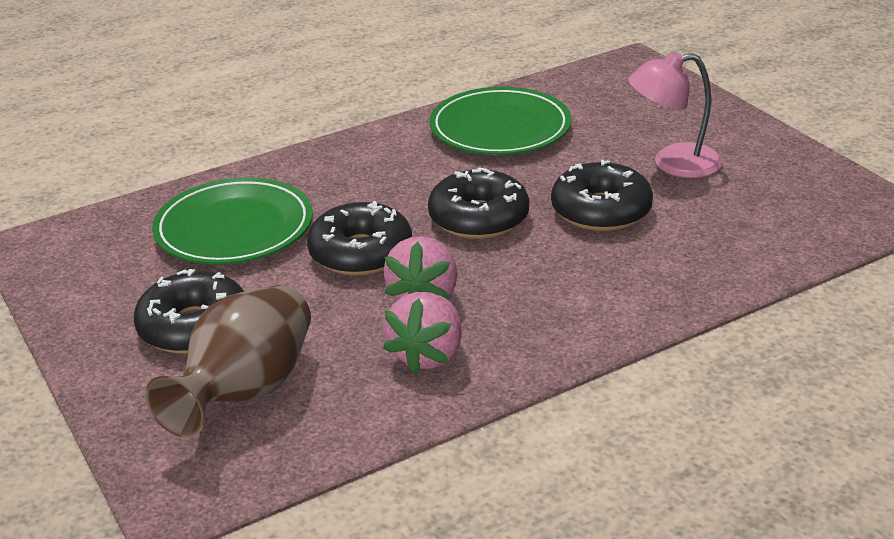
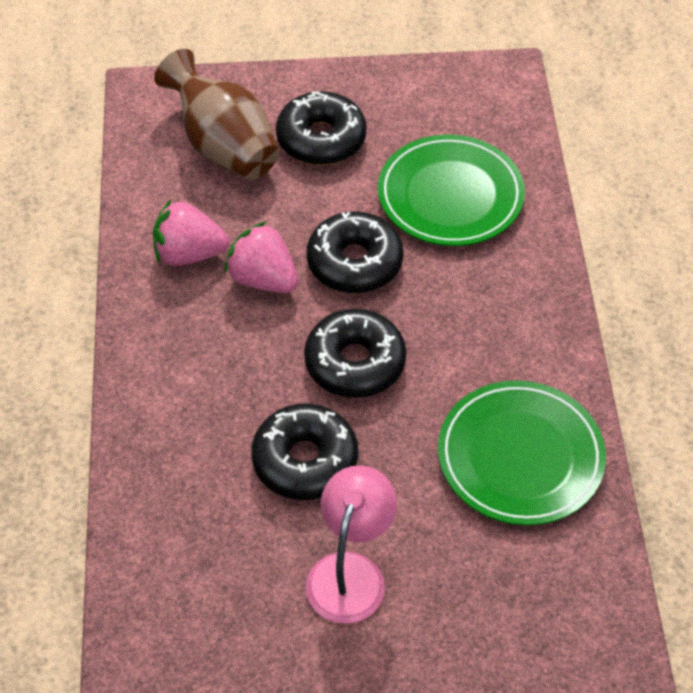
camera: 115 degrees right, 20 degrees up
pink strawberry [383,292,462,374] -> pink strawberry turned 45 degrees counterclockwise [153,199,229,266]

